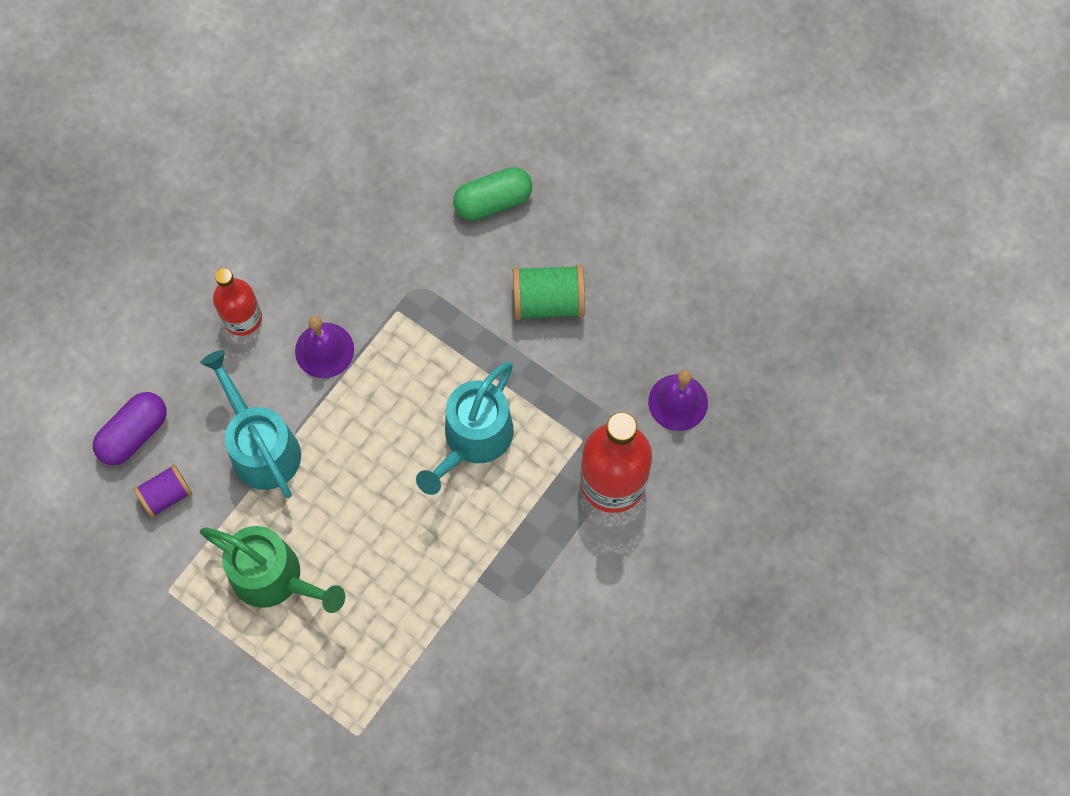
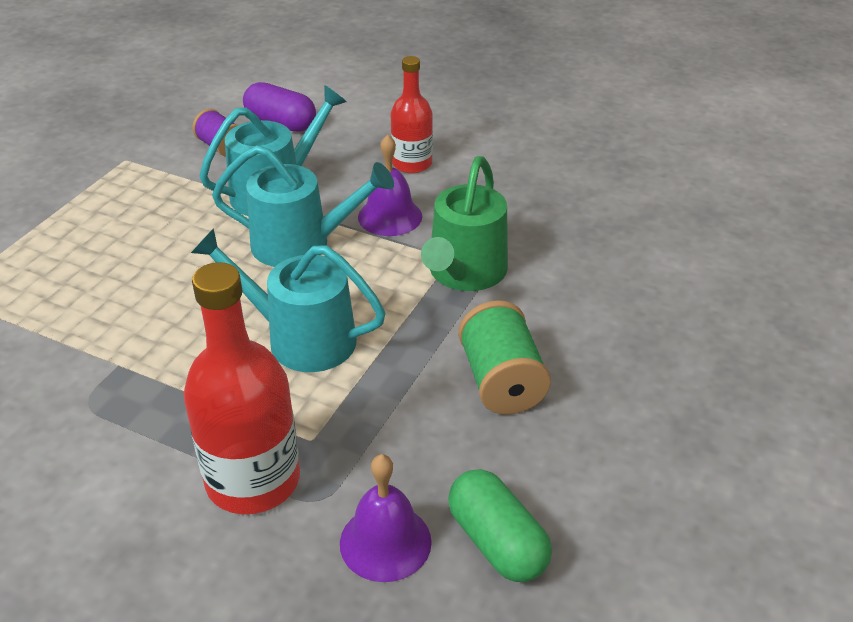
camera: 80 degrees right, 30 degrees down
green watering can [200,526,345,613] -> green watering can moved to [421,156,508,291]
green capsule [453,167,532,221] -> green capsule moved to [448,469,552,582]
none -> turquoise watering can [212,145,394,267]

